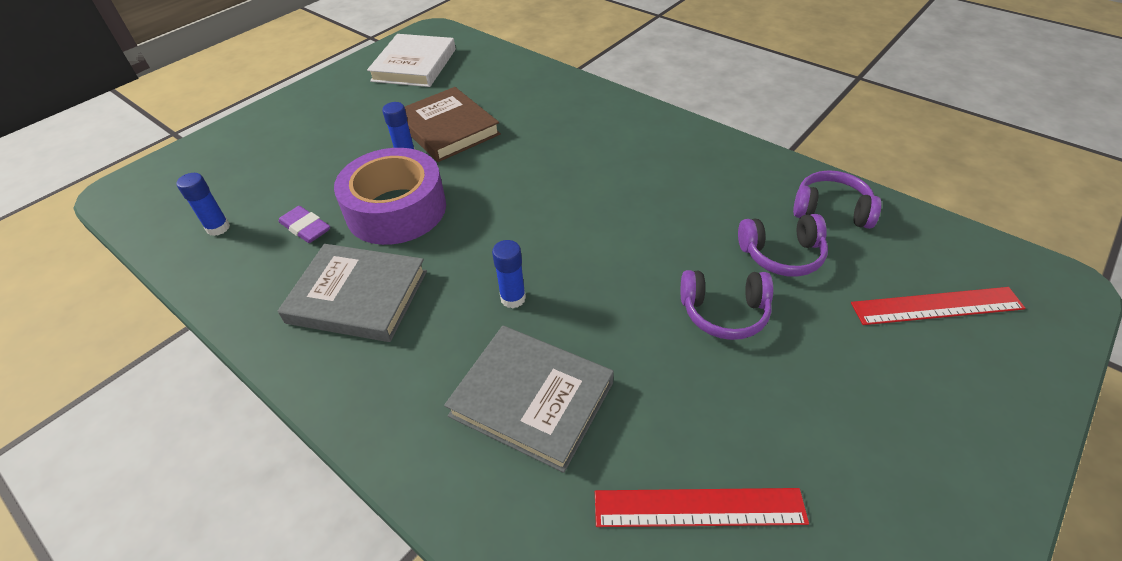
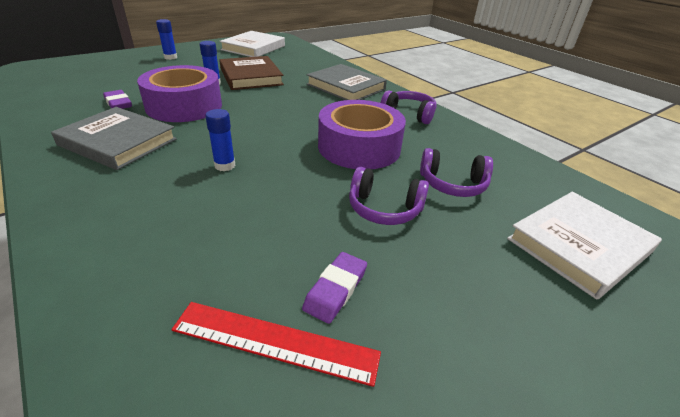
camera: 10 degrees right, 10 degrees down
blue glue stick [176,173,230,236] -> blue glue stick moved to [156,19,177,60]
grey book [444,326,614,473] -> grey book moved to [307,64,387,100]
purple headphones [793,170,881,229] -> purple headphones moved to [381,91,437,124]
red ruler [851,287,1026,325] -> white book [507,192,662,300]
none -> purple eraser [302,252,367,324]
none -> purple tape [318,100,406,169]

